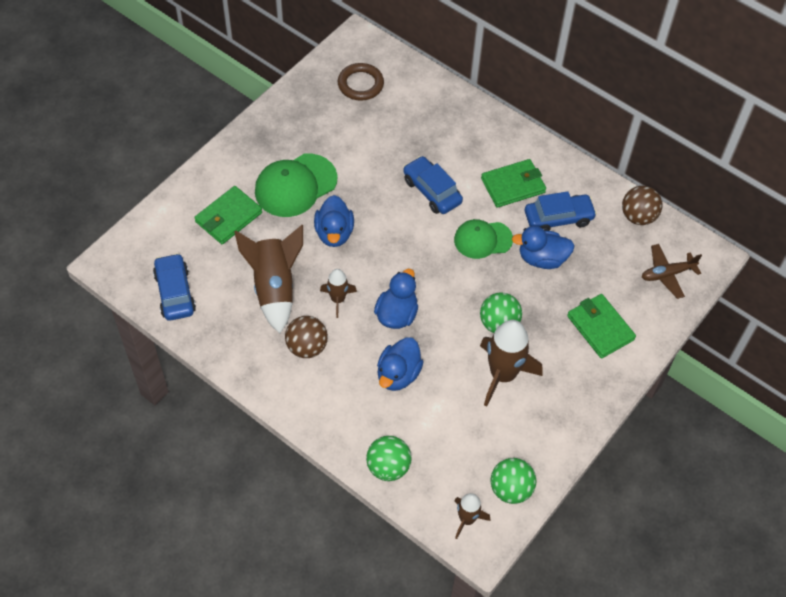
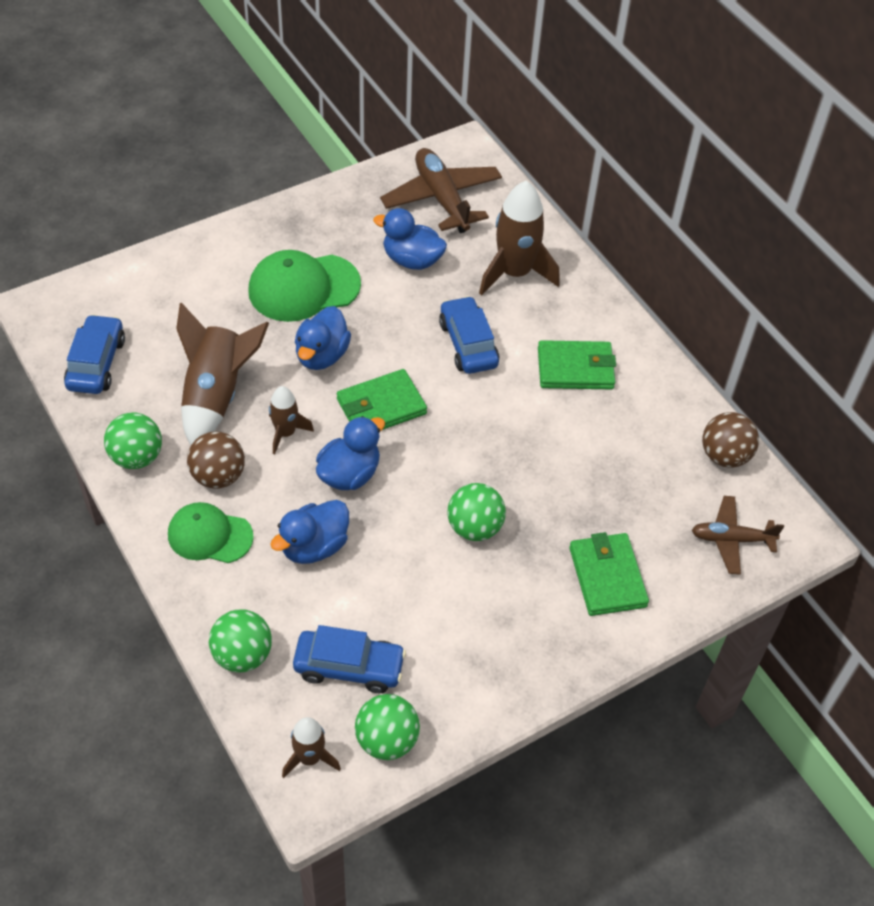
camera: 20 degrees right, 5 degrees down
green wallet [194,186,262,244] -> green wallet moved to [337,369,427,430]
brown ring [338,63,384,101] -> brown plane [380,148,502,233]
green cap [454,219,513,259] -> green cap moved to [168,502,254,563]
brown rocket [480,320,542,407] -> brown rocket moved to [479,181,560,296]
blue duck [512,226,575,269] -> blue duck moved to [373,208,447,270]
blue car [525,191,597,231] -> blue car moved to [293,625,406,693]
none -> green ball [104,413,162,469]

